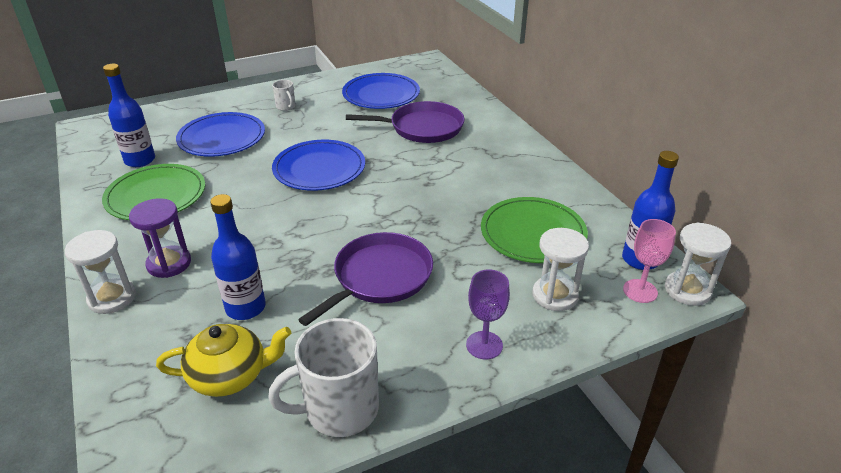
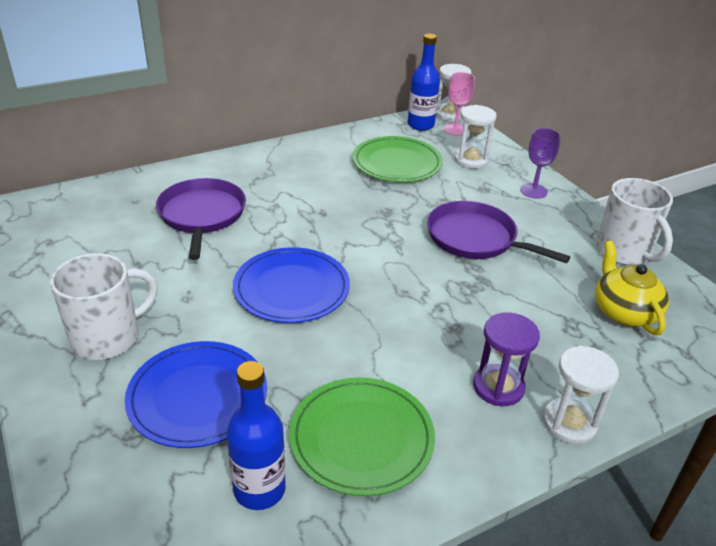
camera: 95 degrees left, 0 degrees up
blue bottle [210,194,266,320] -> none
white mug [272,80,296,111] -> white mug [50,253,158,360], size x2.11
blue plate [342,73,420,109] -> none

